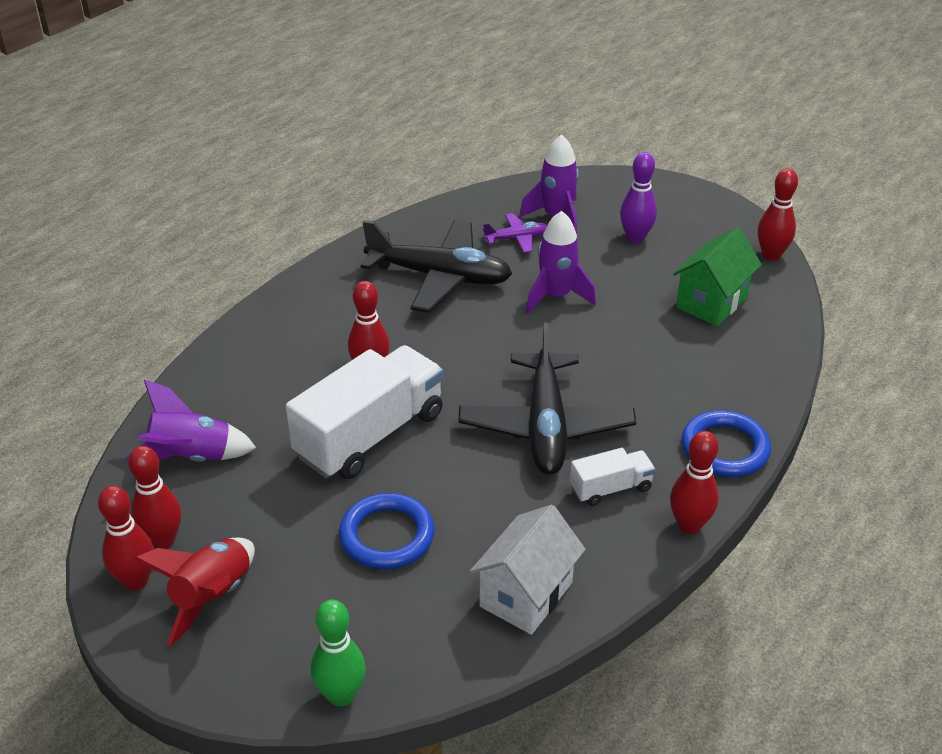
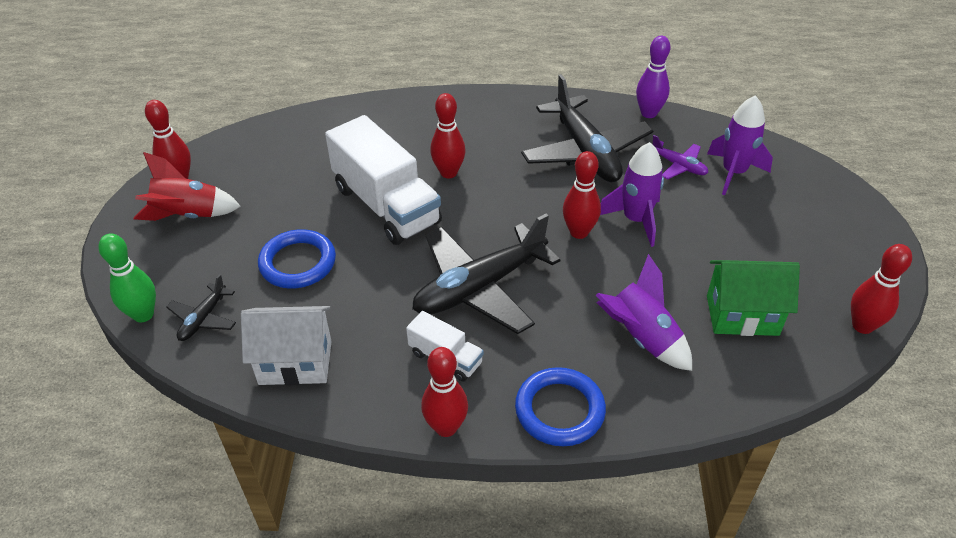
camera: 55 degrees right, 5 degrees up
purple rocket [126,380,256,462] -> purple rocket moved to [595,254,692,371]
red bowling pin [128,446,181,549] -> red bowling pin moved to [563,151,601,239]
white truck [286,345,443,479] -> white truck turned 45 degrees clockwise [325,115,442,245]
purple bowling pin [620,152,657,243] -> purple bowling pin moved to [636,36,671,118]
none -> black plane [166,274,236,341]

